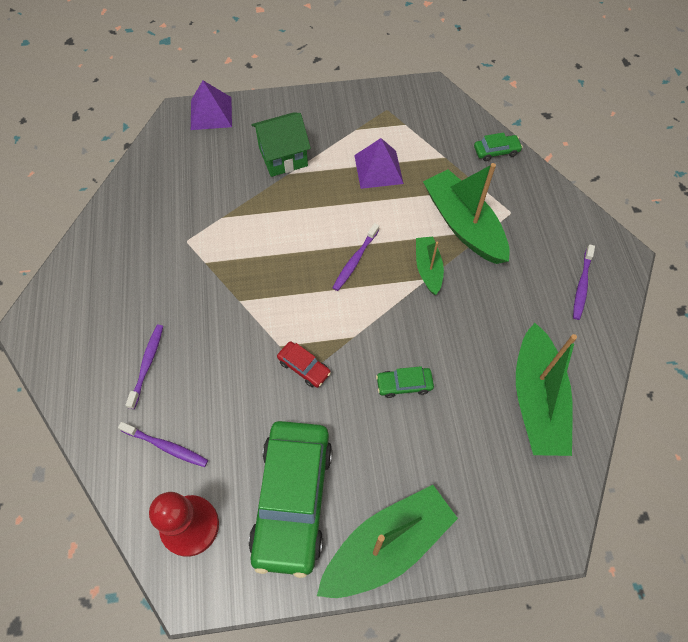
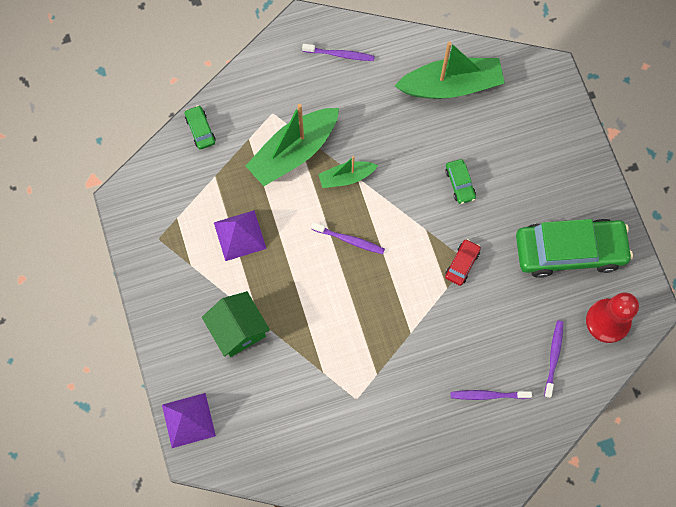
camera: 100 degrees left, 10 degrees up
green boat [317,485,458,598] -> none

